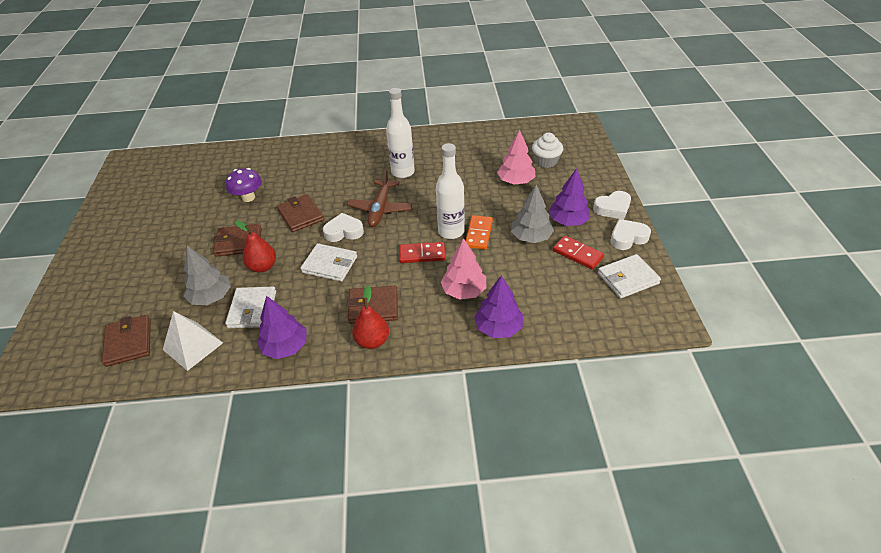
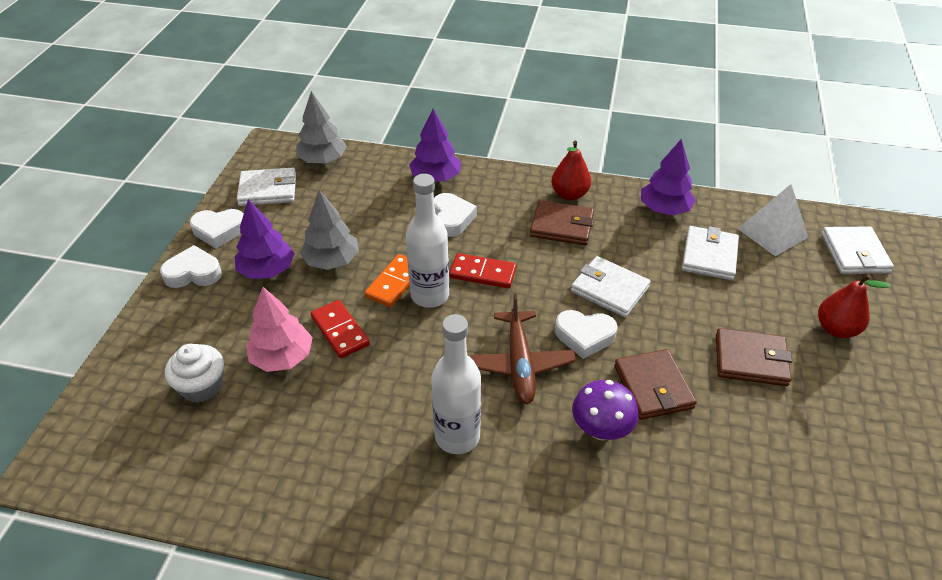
camera: 165 degrees left, 0 degrees up
brown wallet [102,315,151,367] -> white wallet [821,226,894,274]
grey tree [184,246,231,305] -> grey tree moved to [296,91,347,164]
purple mushroom [226,168,262,202] -> purple mushroom moved to [572,380,639,441]
red pear [235,220,276,273] -> red pear moved to [818,274,890,338]
brown plane [347,169,412,227] -> brown plane turned 150 degrees clockwise [468,294,576,404]
pink tree [441,238,486,300] -> white heart [434,193,477,237]
red domino [553,235,604,270] -> red domino moved to [311,300,370,358]

